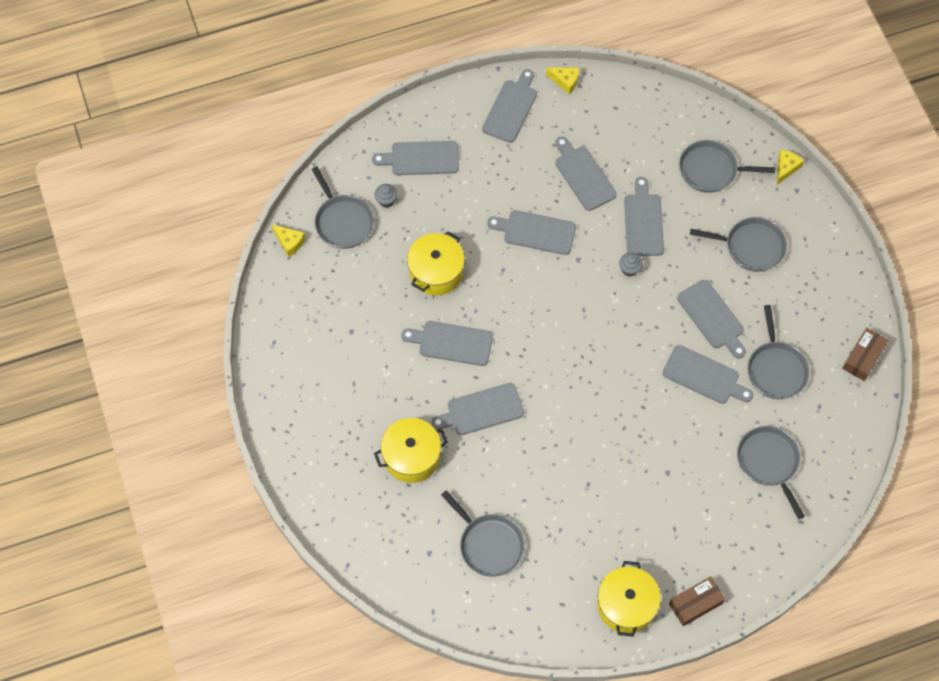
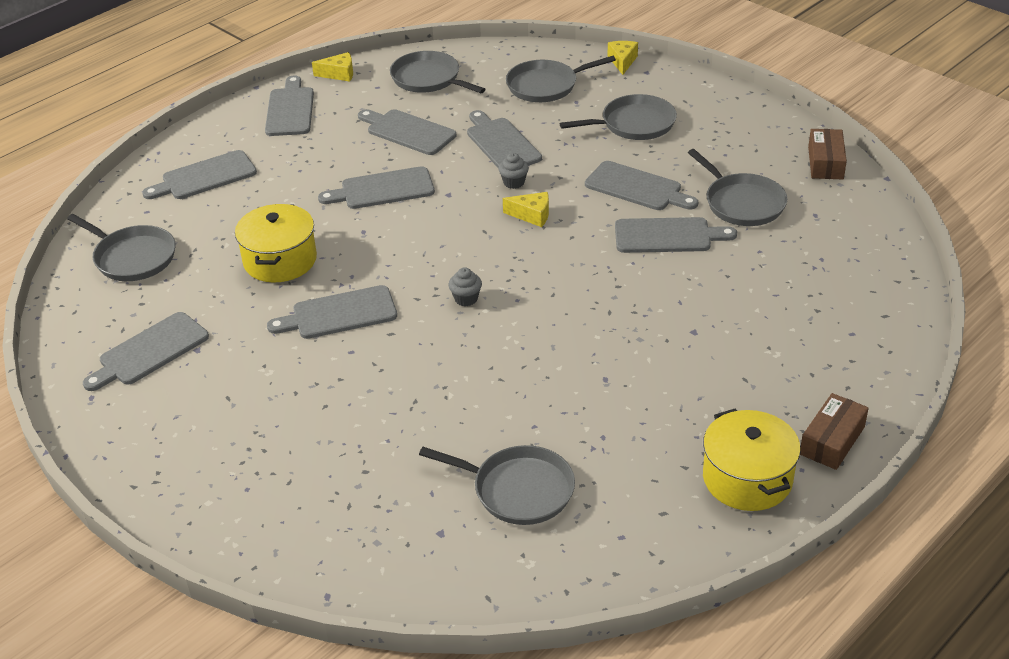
camera: 25 degrees left, 25 degrees down
yellow cheese [272,225,305,257] -> yellow cheese moved to [503,192,549,227]
yellow pot [374,418,448,483] -> none
grey cupcake [375,184,398,207] -> grey cupcake moved to [448,267,482,306]
grey cutting board [431,383,524,435] -> grey cutting board moved to [83,312,209,391]
grey pan [737,426,805,519] -> grey pan moved to [390,51,485,93]

